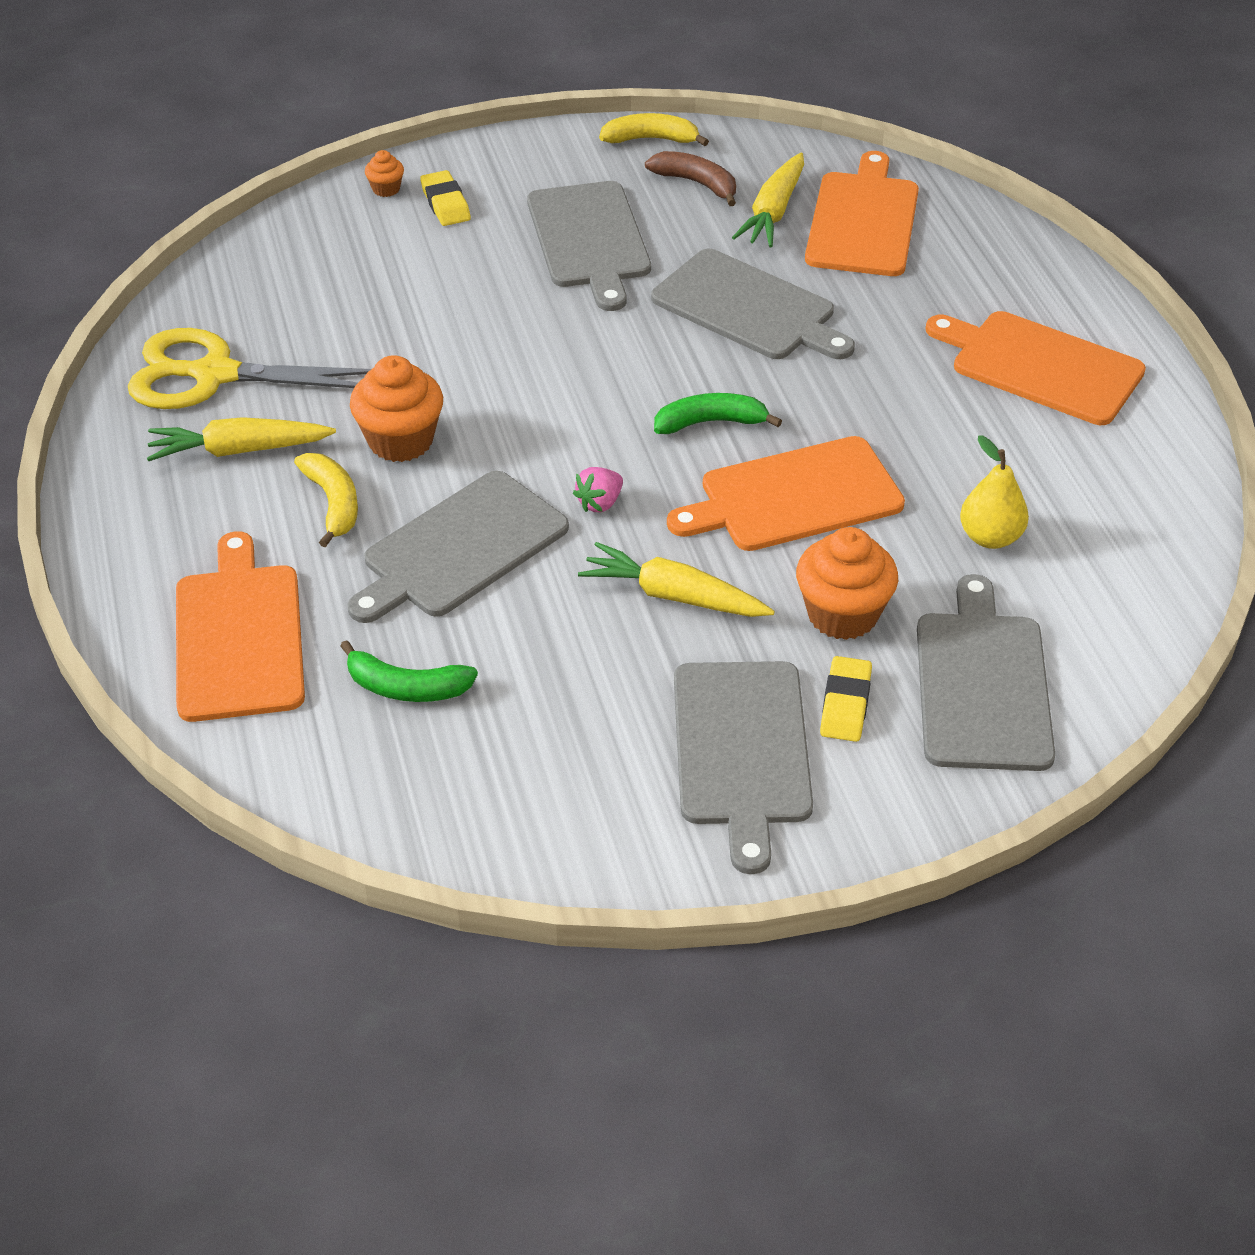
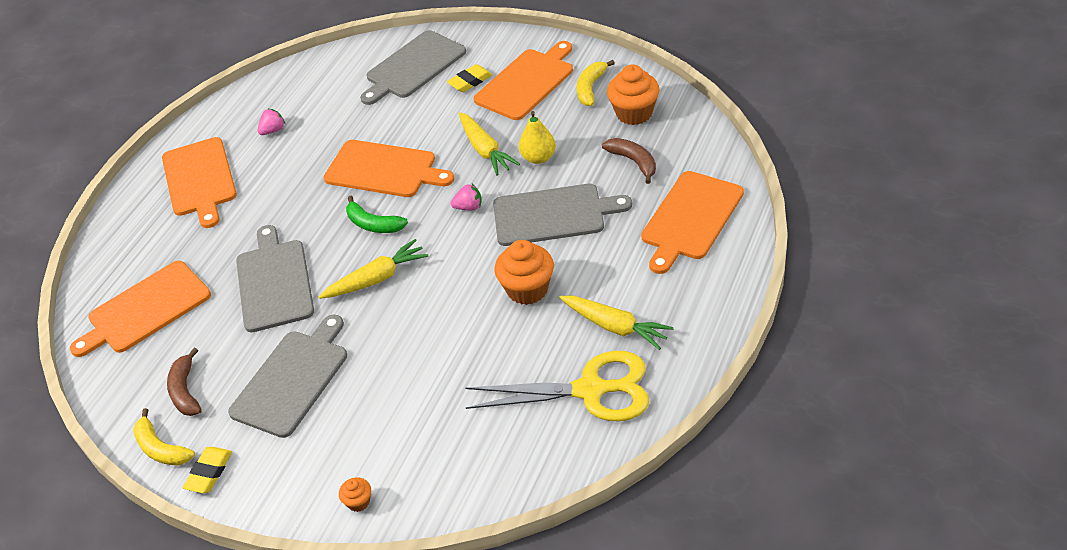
camera: 135 degrees left, 0 degrees up
yellow scissors [128,328,371,409] -> yellow scissors turned 45 degrees counterclockwise [466,351,649,422]
yellow banana [294,453,358,548] -> yellow banana moved to [577,60,615,106]
green banana [340,640,478,702] -> brown banana [602,138,656,184]
yellow eraser [420,170,471,226] -> yellow eraser moved to [183,447,232,493]
grey cutting board [674,661,813,874] -> orange cutting board [474,41,573,120]
yellow carrot [732,153,804,247] -> yellow carrot moved to [319,239,428,299]
orange cupcake [796,527,898,640] -> orange cupcake moved to [607,64,659,125]
yellow pear [960,435,1029,549] -> yellow pear moved to [519,111,556,164]
none -> pink strawberry [258,108,285,135]

